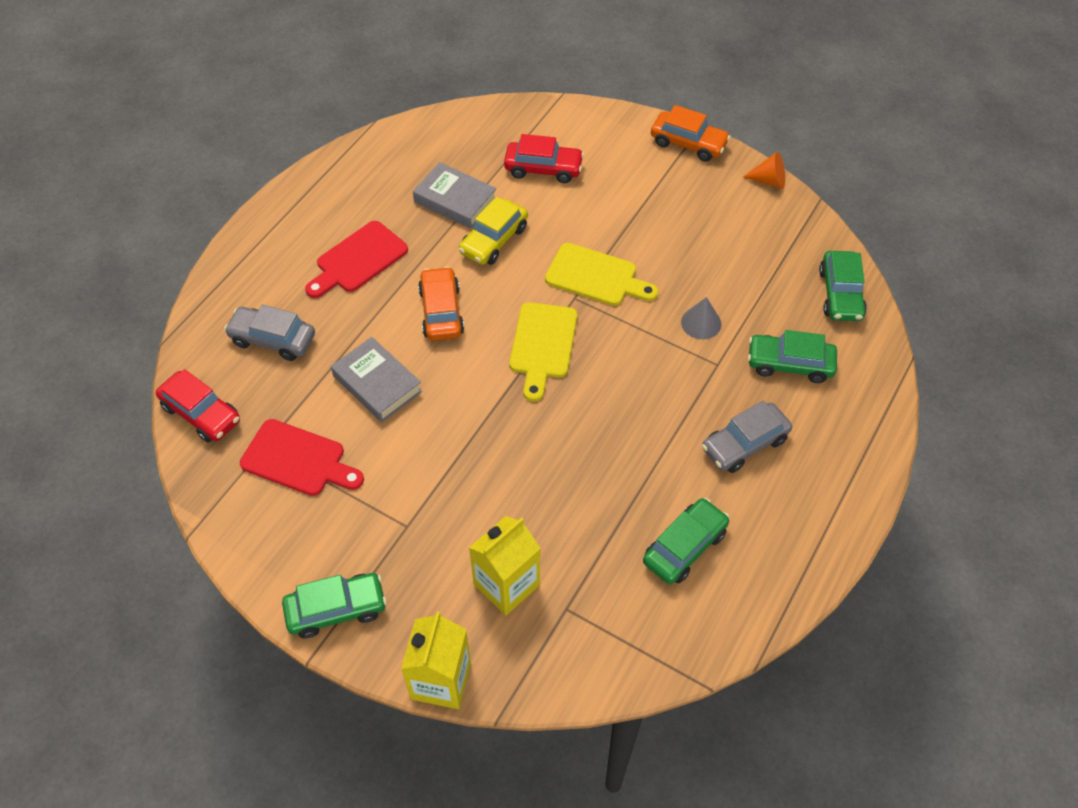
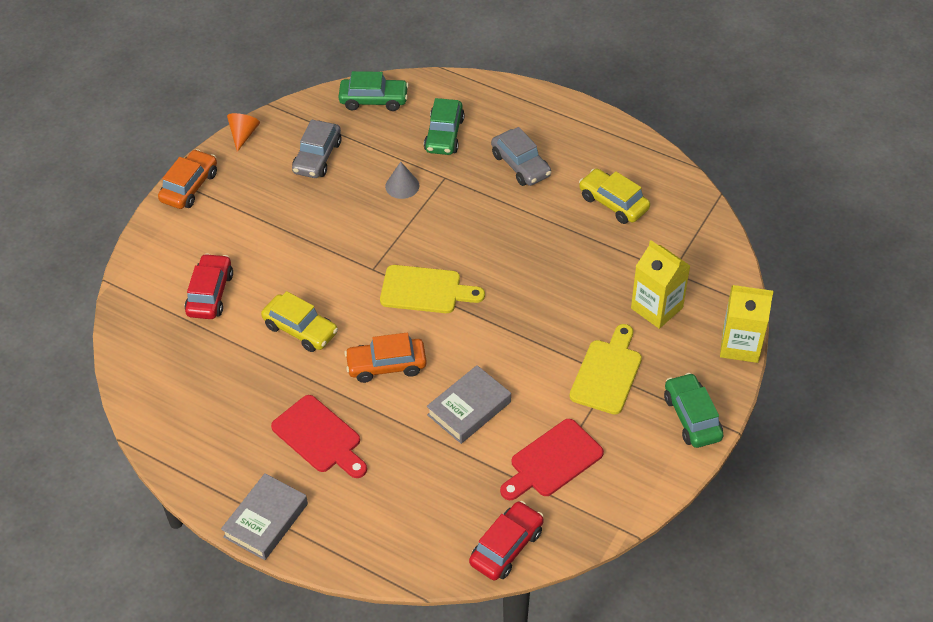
camera: 90 degrees left, 5 degrees down
grey car [224,305,315,361] -> grey car moved to [292,120,342,178]
red cutting board [240,419,364,496] -> red cutting board turned 150 degrees counterclockwise [500,419,604,500]
grey book [413,162,496,229] -> grey book moved to [221,473,308,560]
yellow cutting board [545,243,658,306] -> yellow cutting board moved to [569,324,642,415]
green car [643,498,730,584] -> yellow car [579,169,650,224]

